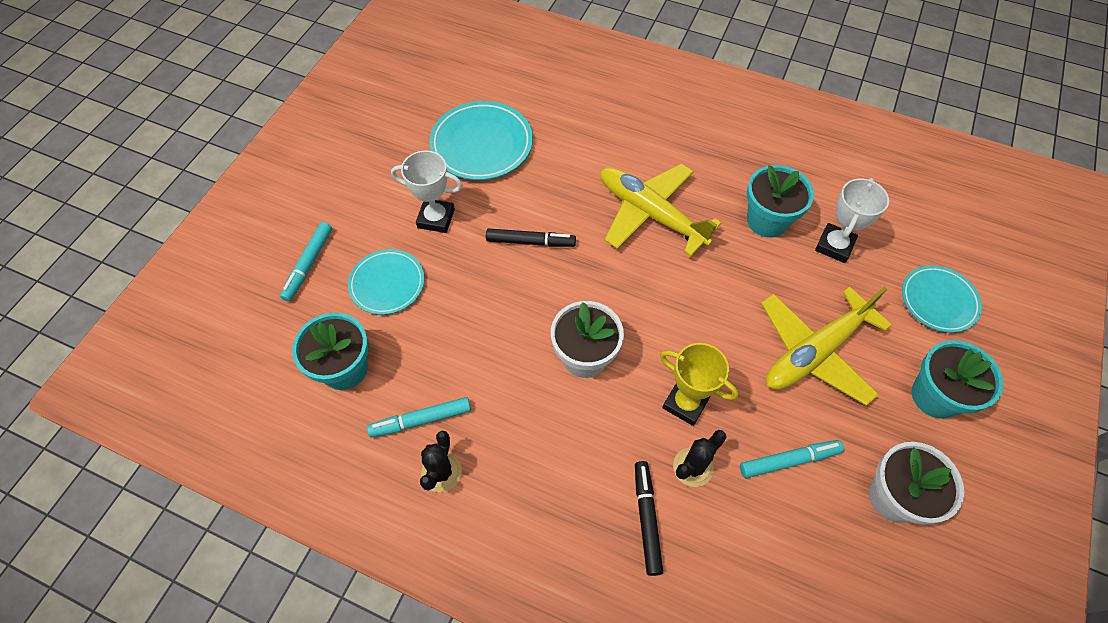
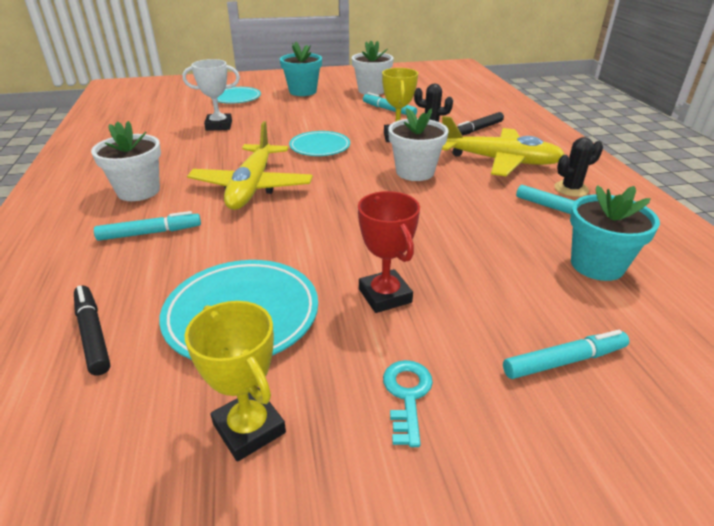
camera: 125 degrees left, 25 degrees down
turquoise plate [348,249,424,315] -> turquoise plate moved to [289,131,350,156]
white trophy [391,150,463,233] -> red trophy [358,191,420,313]
black marker [486,228,576,247] -> black marker moved to [74,285,110,376]
turquoise flower pot [747,165,814,238] -> none
yellow plane [761,287,892,406] -> yellow plane moved to [442,116,565,176]
none -> white flower pot [91,121,161,201]
none -> turquoise marker [94,211,201,241]
none -> yellow trophy [185,301,286,462]
none -> turquoise key [383,360,433,447]

